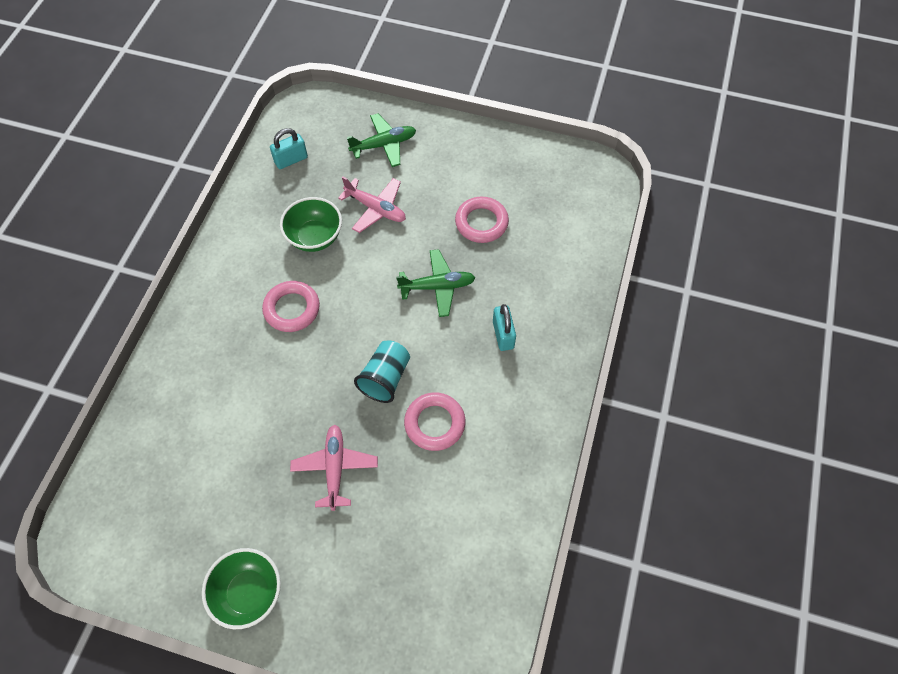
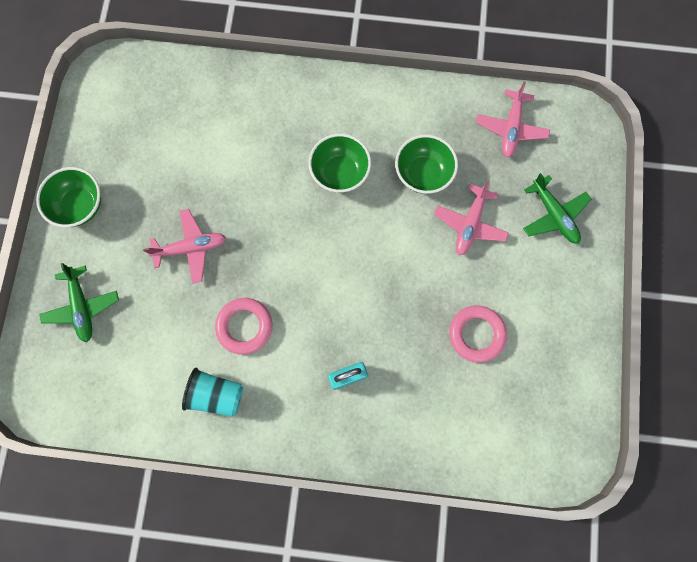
camera: 80 degrees right, 15 degrees up
pink ring [262,281,320,332] -> green bowl [309,134,371,193]
turquoise padlock [270,128,308,169] -> pink plane [476,81,550,158]
turquoise cup [354,340,410,403] -> turquoise cup moved to [182,368,243,417]
green plane [396,249,475,317] -> green plane moved to [39,263,119,343]

